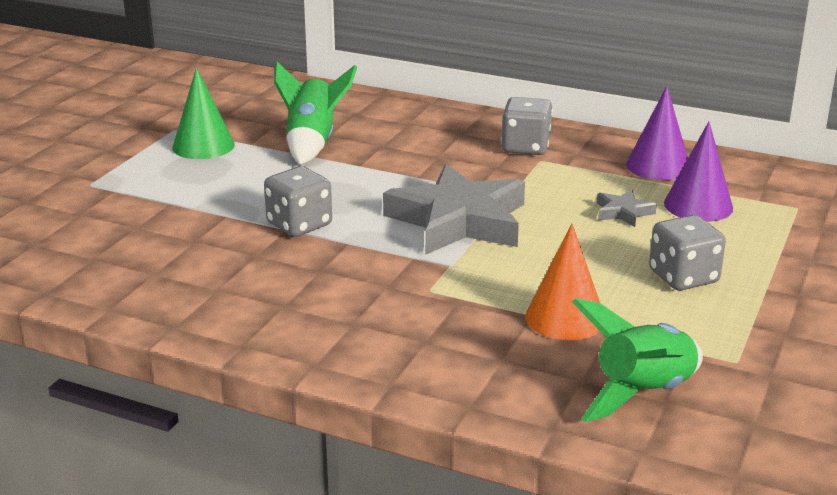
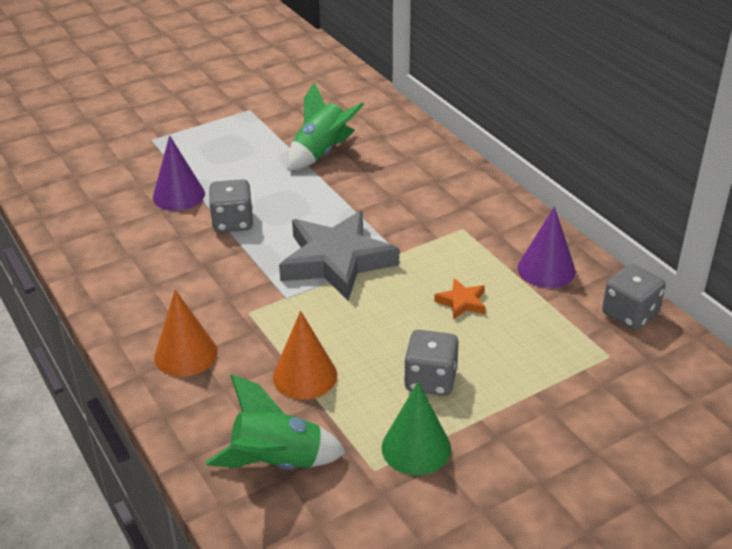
camera: 35 degrees right, 10 degrees up
green cone [172,68,235,159] -> green cone moved to [382,382,451,475]
grey dice [501,97,553,155] -> grey dice moved to [602,264,666,330]
grey star [597,190,657,227] -> orange star [434,279,486,320]
purple cone [664,122,733,222] -> purple cone moved to [153,135,205,211]
none -> orange cone [154,290,218,377]

